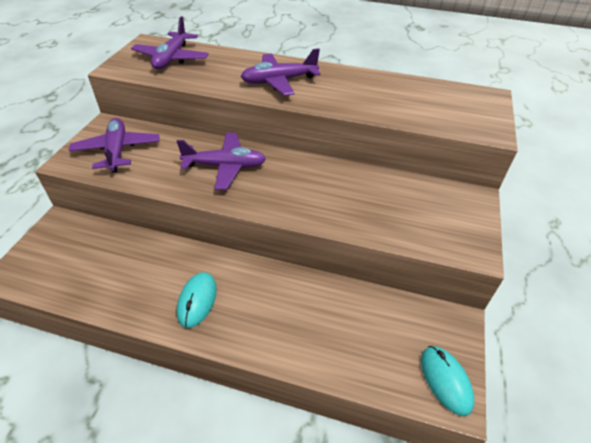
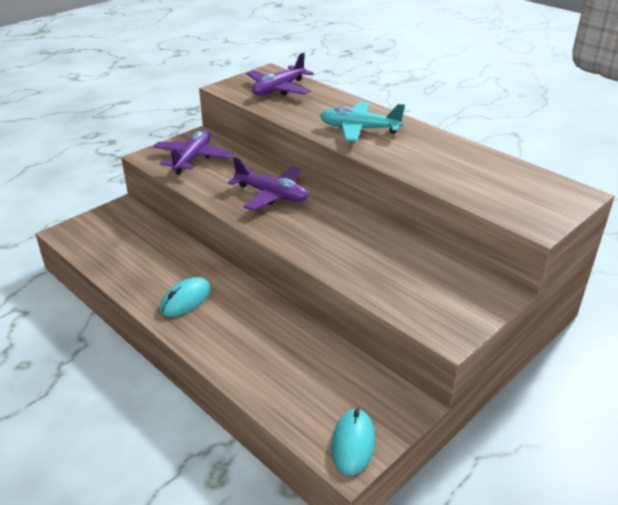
camera: 30 degrees right, 10 degrees down
purple plane [241,48,321,96] -> turquoise plane [320,102,405,142]

